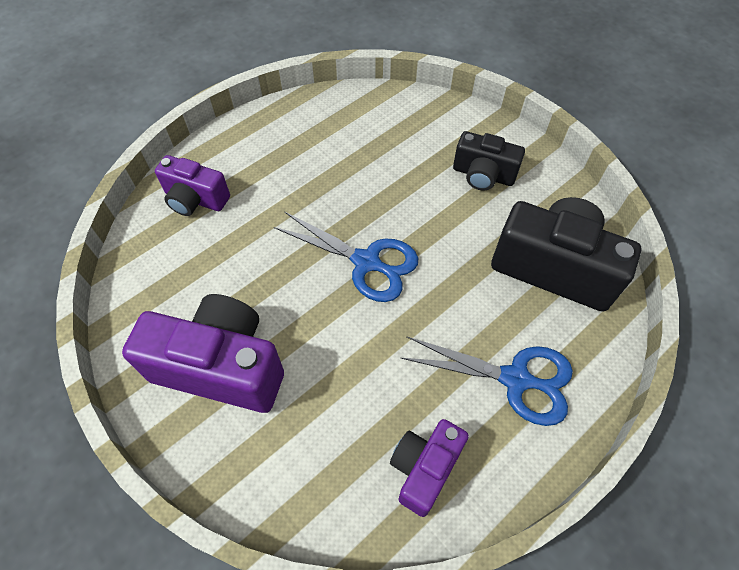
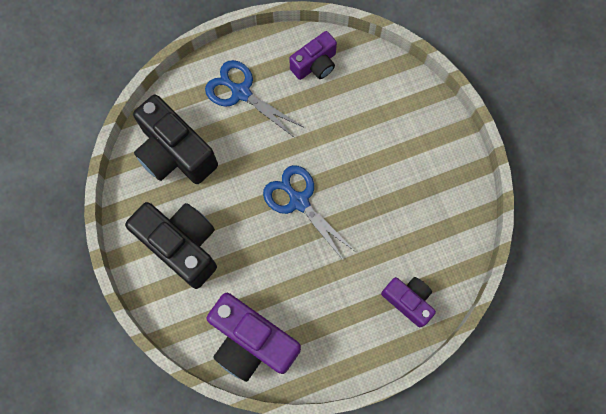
camera: 160 degrees left, 15 degrees up
purple camera [122,294,284,413] -> purple camera moved to [207,293,301,382]
black camera [453,131,525,191] -> black camera [125,202,217,289], size x1.71

